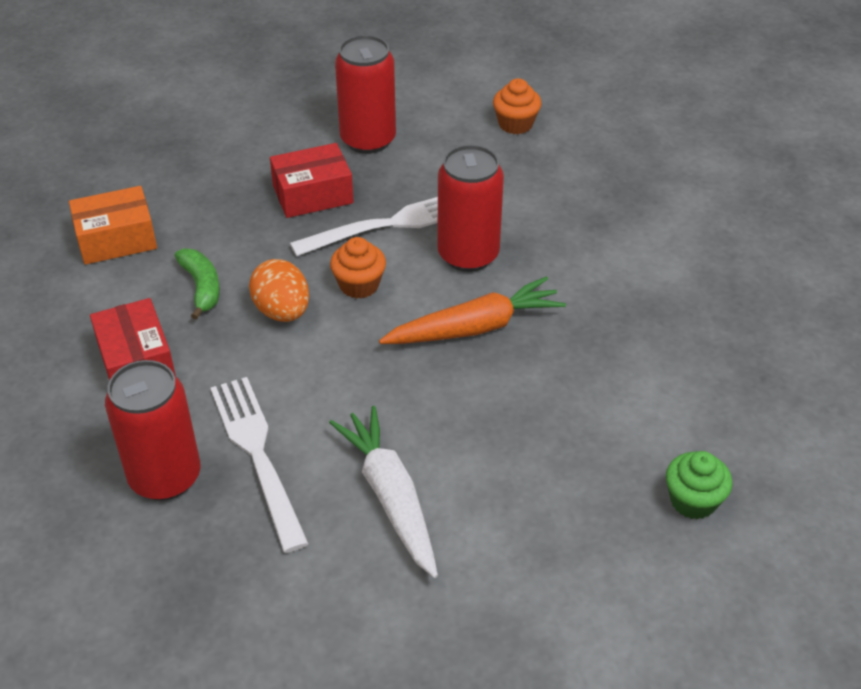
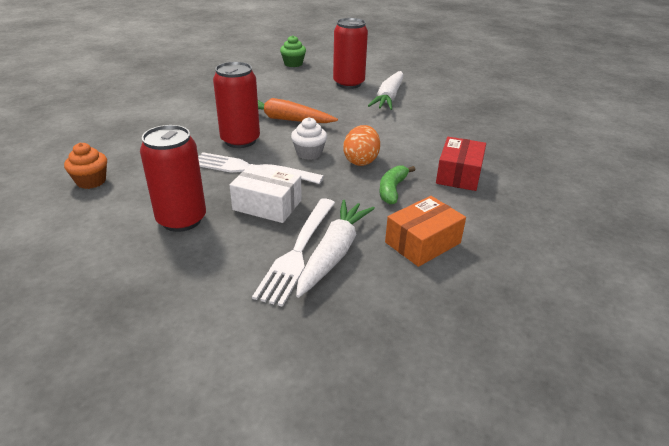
camera: 140 degrees left, 10 degrees down
orange box [69,186,157,265] -> orange box turned 60 degrees counterclockwise [385,196,466,267]
red can [105,360,200,500] -> red can moved to [333,18,368,89]
white fork [210,377,309,553] -> white fork moved to [252,198,335,307]
red box [270,143,354,218] -> white box [230,164,302,223]
orange cupcake [330,237,386,299] -> white cupcake [291,117,327,160]
none -> white carrot [296,200,375,298]

